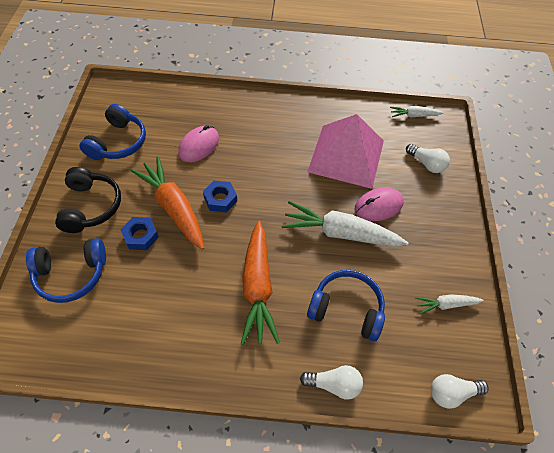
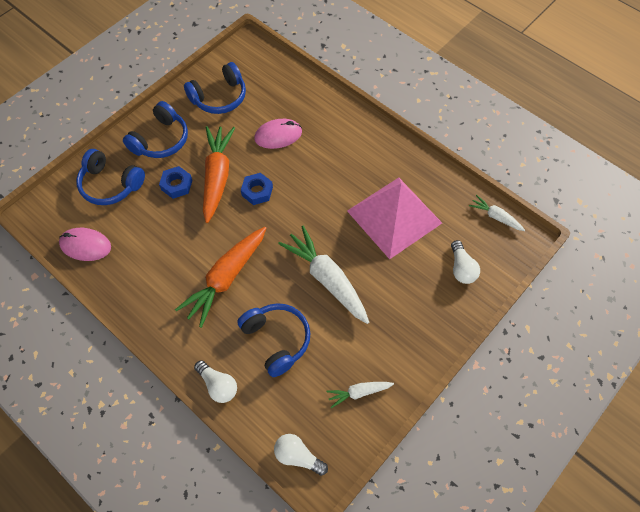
camera: 40 degrees right, 5 degrees up
black headphones [55,167,121,233] -> blue headphones [123,101,188,158]
pink mouse [355,187,404,221] -> pink mouse moved to [59,228,111,261]
white carrot [415,294,484,314] -> white carrot turned 45 degrees counterclockwise [326,382,394,408]

